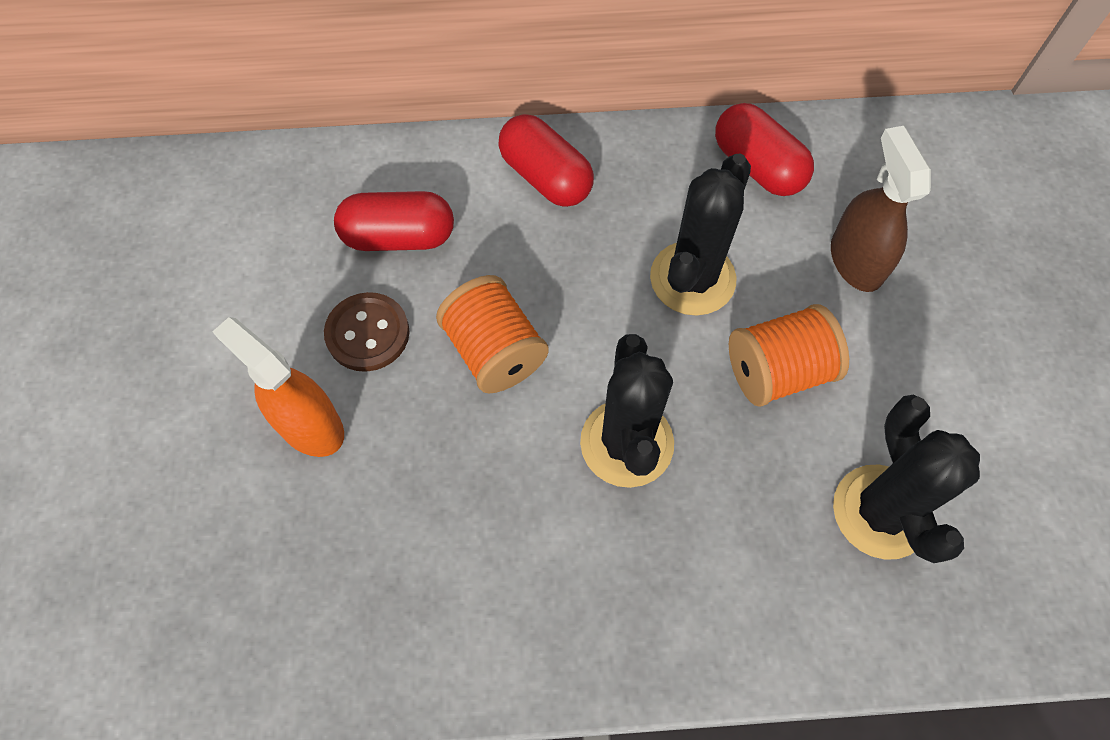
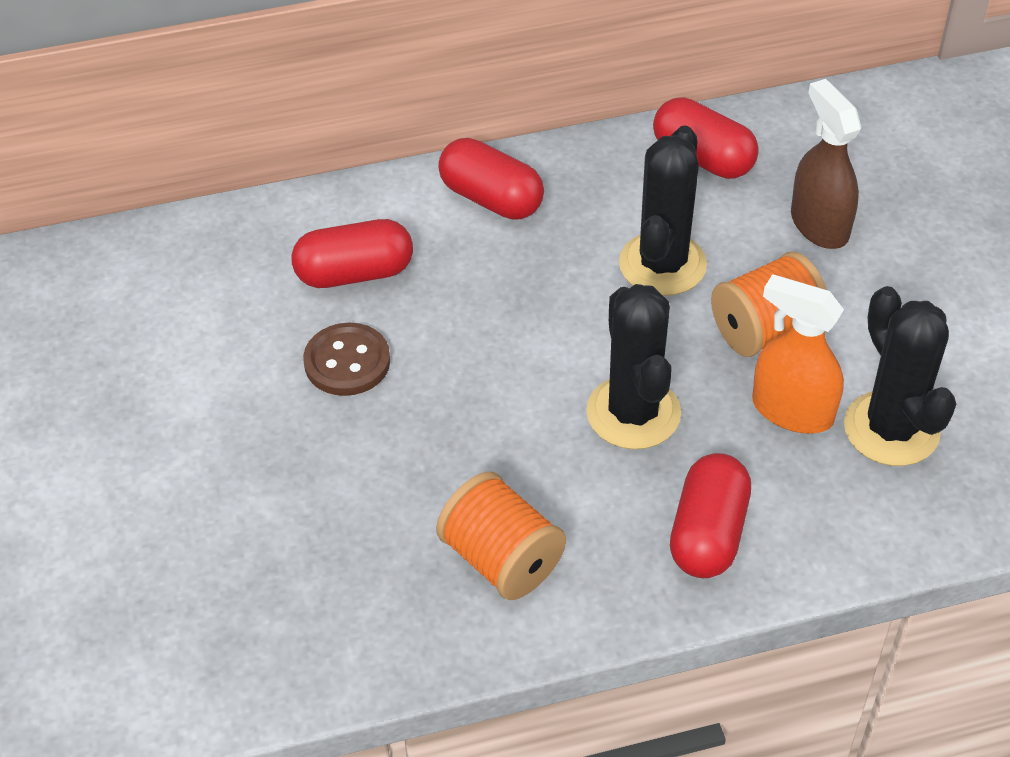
camera: 10 degrees left, 15 degrees down
orange spray bottle [212,317,344,457] -> orange spray bottle moved to [752,274,844,434]
orange spool [436,275,549,394] -> orange spool moved to [436,472,566,600]
none -> red capsule [670,453,751,578]

